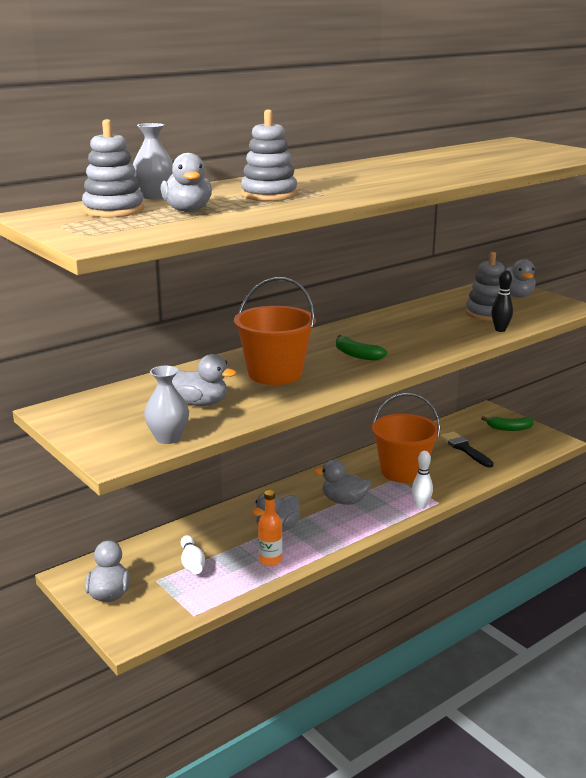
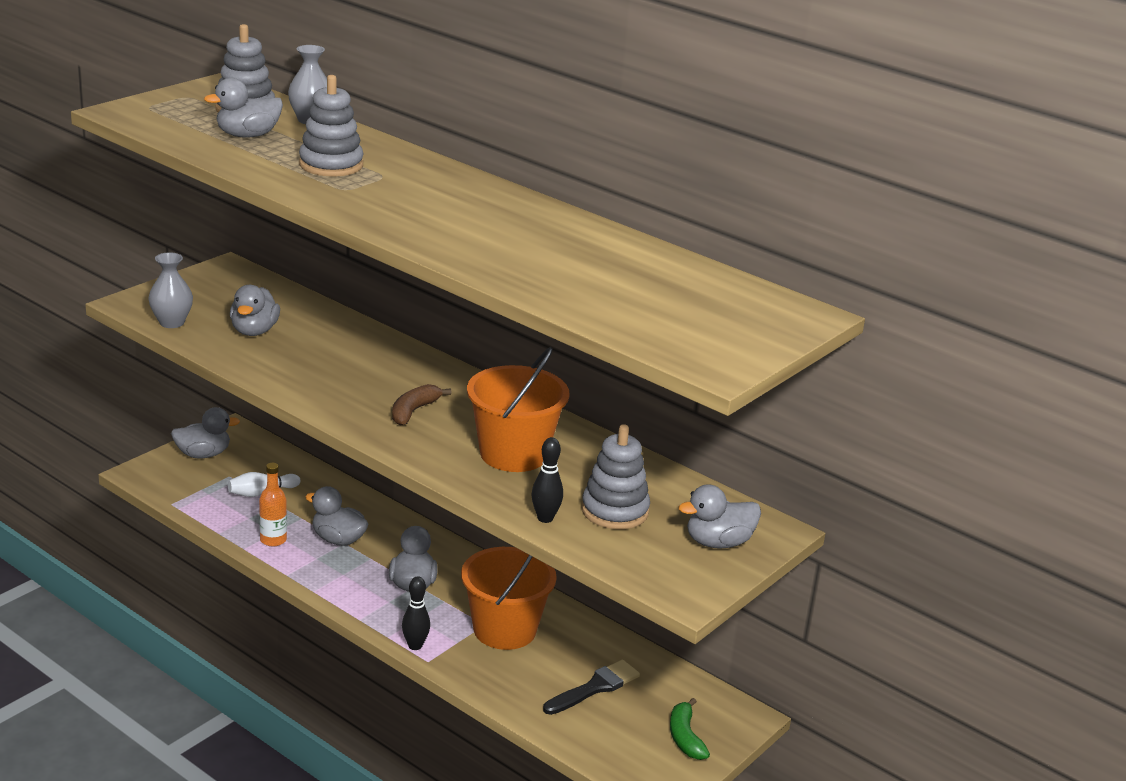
camera: 75 degrees right, 5 degrees up
orange bucket [234,277,316,385] -> orange bucket moved to [467,347,570,472]
green banana [336,335,387,361] -> brown banana [392,384,452,426]
white bowling pin [412,451,433,509] -> black bowling pin [402,576,430,650]

